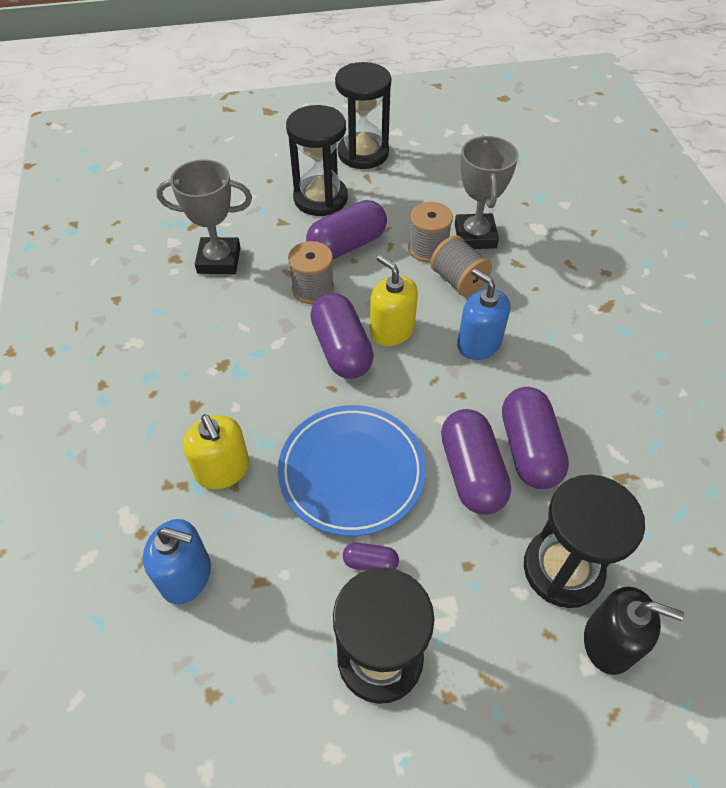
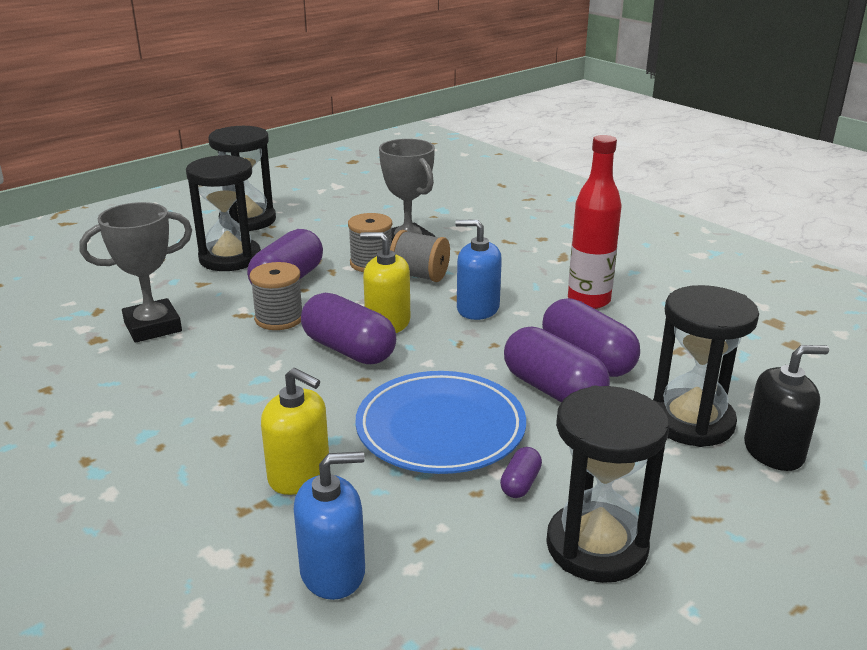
camera: 30 degrees left, 25 degrees down
purple capsule [343,543,399,571] -> purple capsule turned 45 degrees counterclockwise [500,447,542,498]
none -> red bottle [568,135,622,309]

